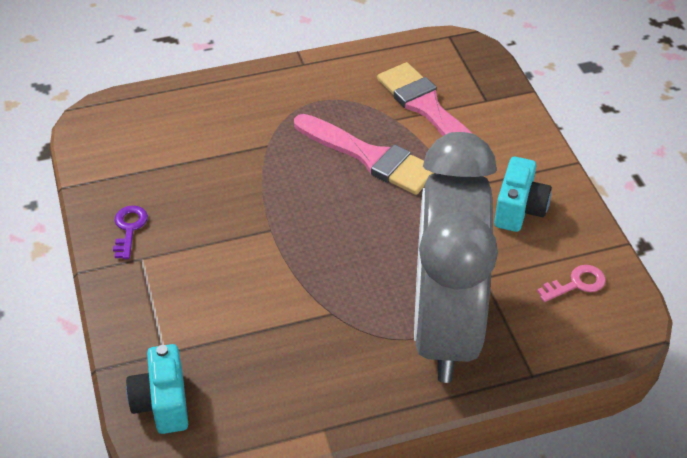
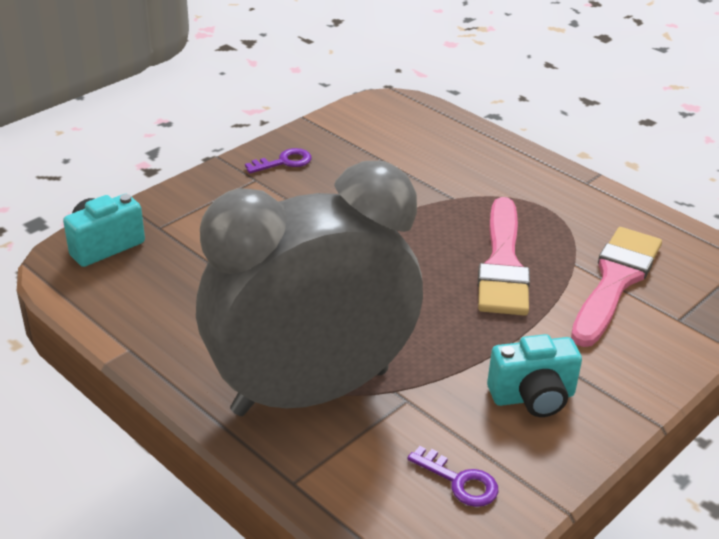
camera: 60 degrees right, 10 degrees down
pink key [537,265,606,302] -> purple key [407,446,499,507]

